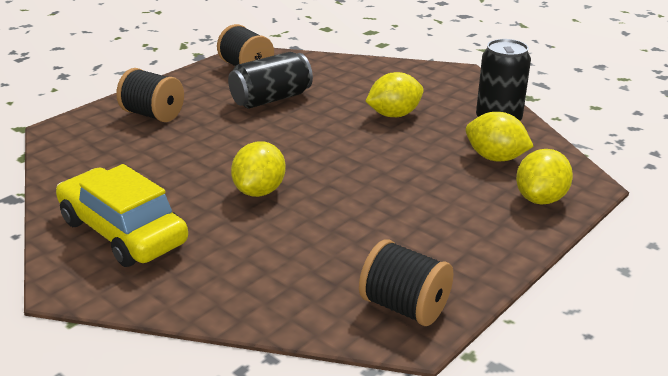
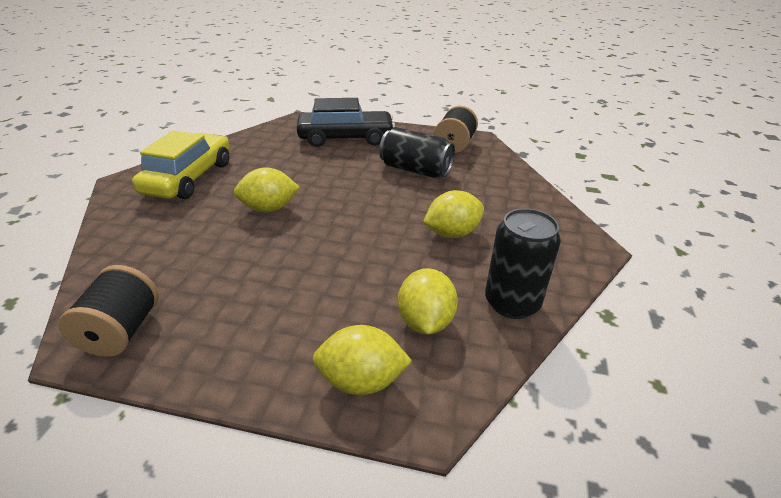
camera: 60 degrees right, 5 degrees up
black spool [116,68,184,122] -> black car [297,98,395,147]
yellow lemon [366,72,424,117] -> yellow lemon turned 60 degrees counterclockwise [423,190,484,238]

